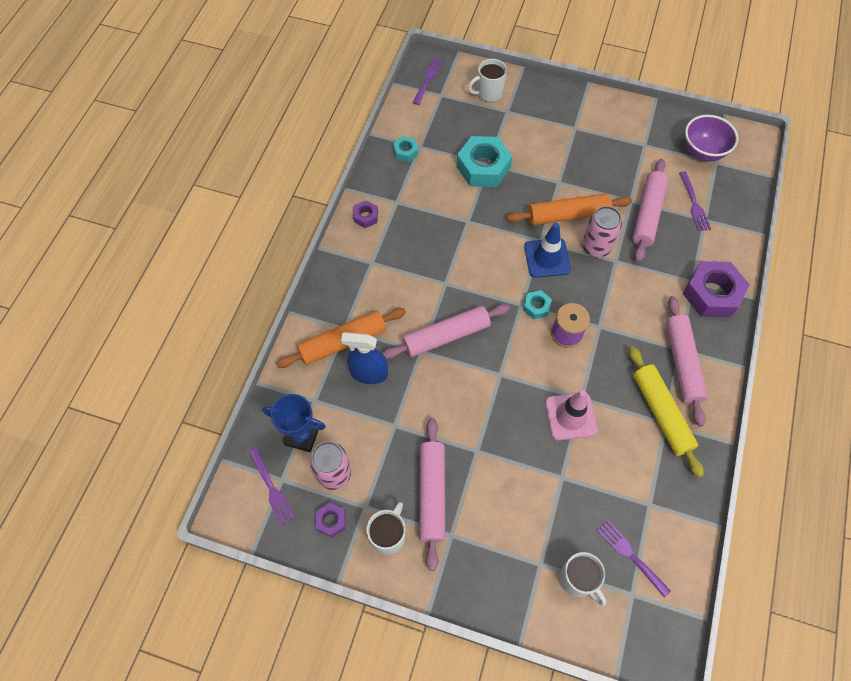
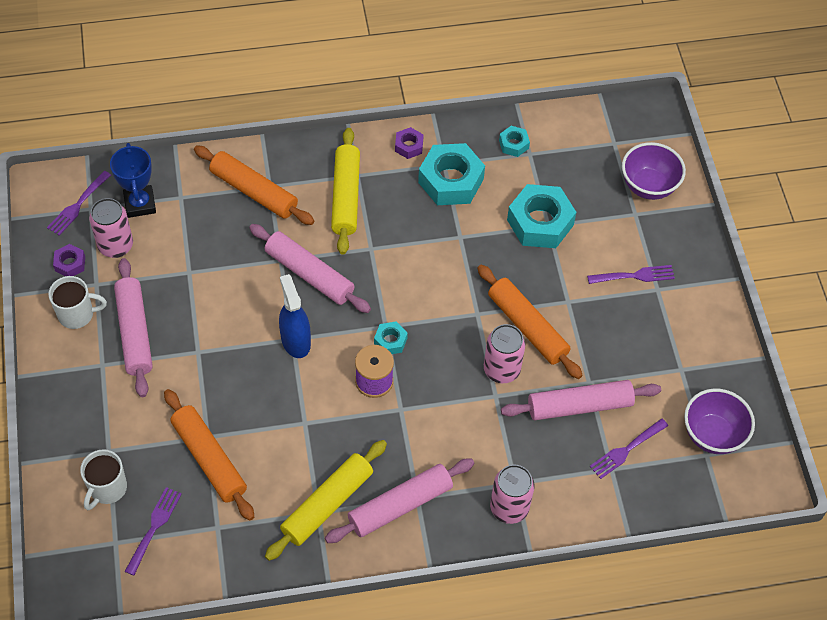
camera: 60 degrees right, 5 degrees down
blue spray bottle [341,332,388,384] -> blue spray bottle moved to [279,274,311,358]
purple fork [413,57,444,105] -> purple fork moved to [587,265,675,284]
pink rolling pin [419,418,445,571] -> pink rolling pin turned 75 degrees counterclockwise [114,258,153,397]
white mug [468,59,507,102] -> purple bowl [622,142,686,200]
blue traffic cone [524,223,571,278] -> none
pink traffic cone [545,390,598,440] -> none
purple nut [683,261,750,317] -> pink can [490,465,535,524]
none -> orange rolling pin [164,389,254,520]
none -> yellow rolling pin [331,128,360,255]
none -> turquoise nut [418,143,485,205]

